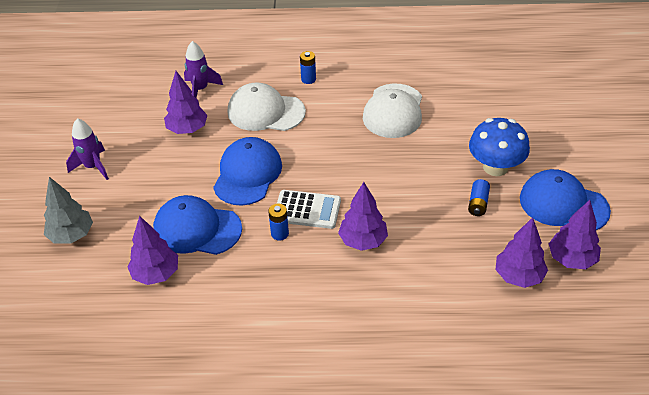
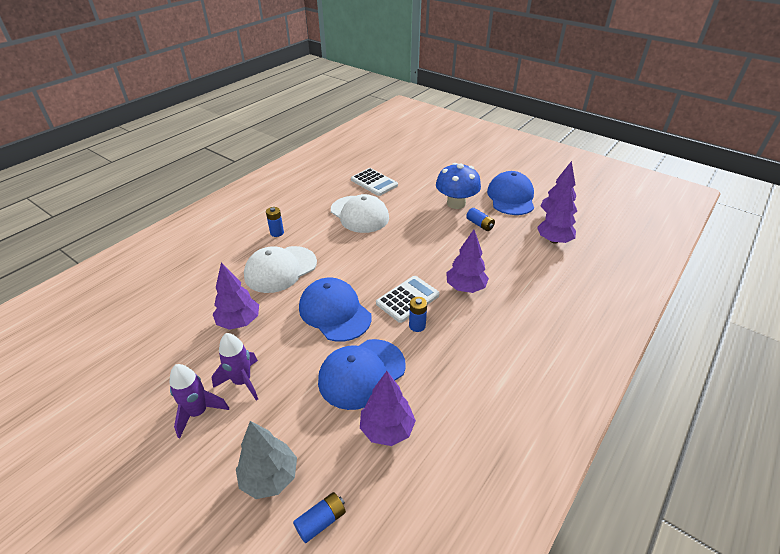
camera: 55 degrees left, 5 degrees down
purple rocket [184,41,223,98] -> purple rocket moved to [212,333,258,401]
blue cap [520,169,611,230] -> blue cap turned 120 degrees clockwise [487,171,534,215]
none -> blue battery [293,492,346,543]
none -> white calculator [351,168,398,196]

